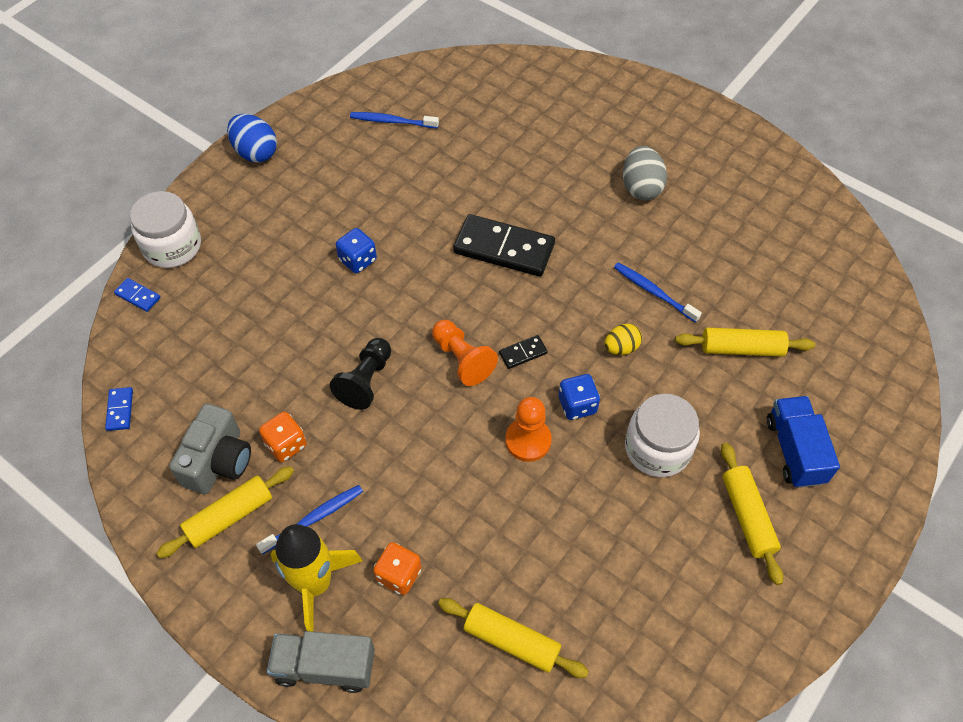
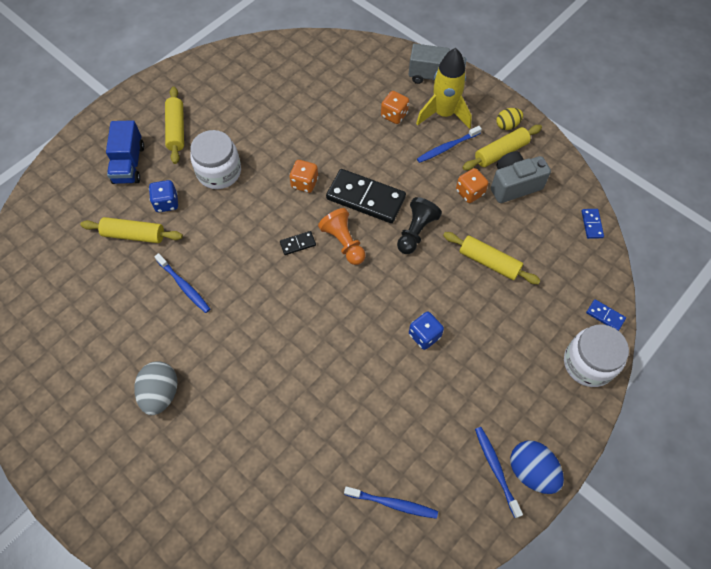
camera: 175 degrees left, 5 degrees up
grey camera [169,404,251,494] -> grey camera turned 45 degrees clockwise [491,151,551,203]
yellow rolling pin [438,598,589,678] -> yellow rolling pin moved to [443,232,541,284]
black domino [453,214,555,277] -> black domino moved to [326,169,406,223]
orange pawn [505,397,552,462] -> orange dice [289,160,318,193]
blue dice [559,374,600,420] -> blue dice moved to [149,180,178,212]
yellow egg [605,324,642,355] -> yellow egg moved to [496,108,523,130]
none -> blue toothbrush [475,427,523,518]

